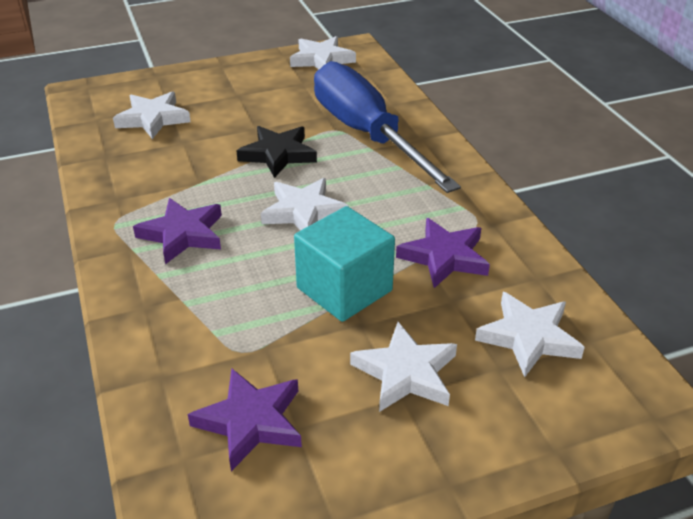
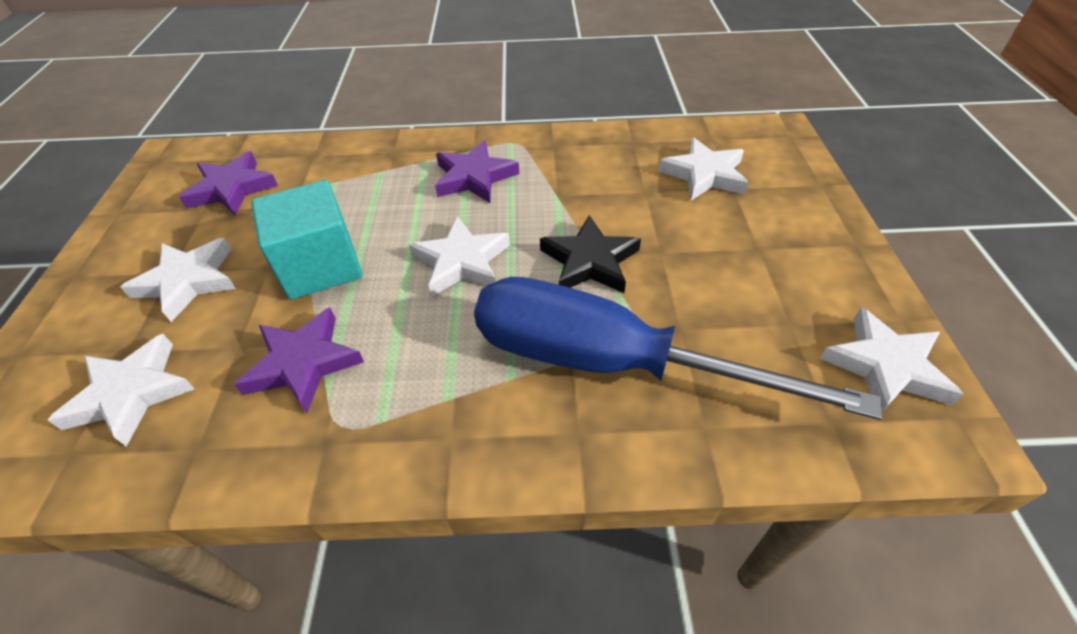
camera: 110 degrees right, 10 degrees up
blue screwdriver [314,61,461,193] -> blue screwdriver turned 150 degrees counterclockwise [474,277,882,420]

